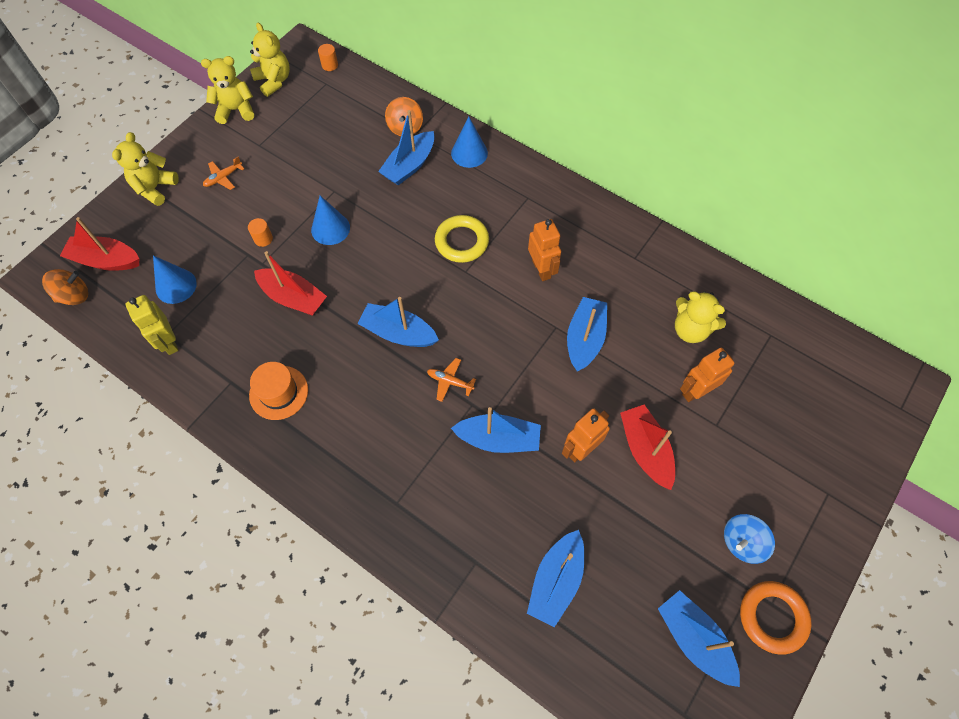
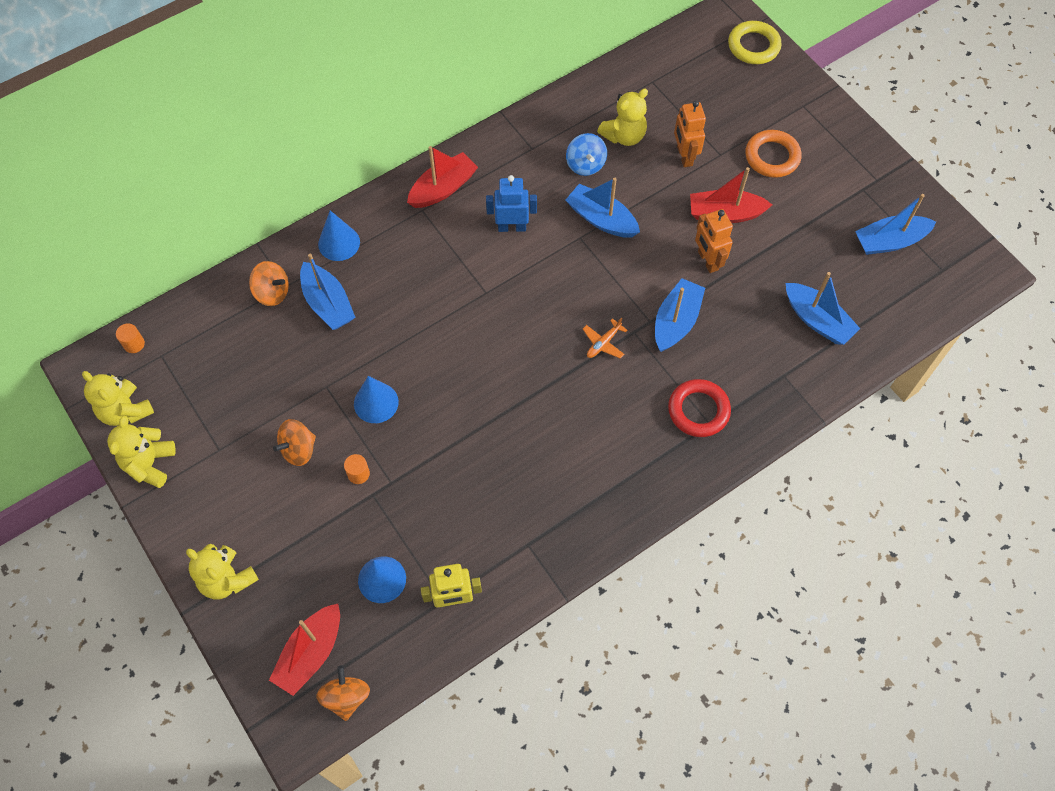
camera: 70 degrees left, 0 degrees up
orange plane [203,156,244,190] -> none
orange hat [249,362,308,420] -> none
yellow teddy bear [250,23,290,97] -> yellow teddy bear turned 120 degrees counterclockwise [82,371,154,426]
red boat [254,251,327,316] -> red boat moved to [407,146,478,208]
blue boat [357,297,439,347] -> none
yellow ring [435,215,489,263] -> yellow ring moved to [728,21,781,64]
orange robot [528,219,561,281] -> blue robot [486,175,537,232]
blue spinning top [724,514,775,564] -> blue spinning top moved to [566,133,607,176]
orange ring [740,581,811,655] -> orange ring moved to [745,130,802,178]
none -> orange spinning top [273,419,316,466]
none -> red ring [668,379,731,437]

